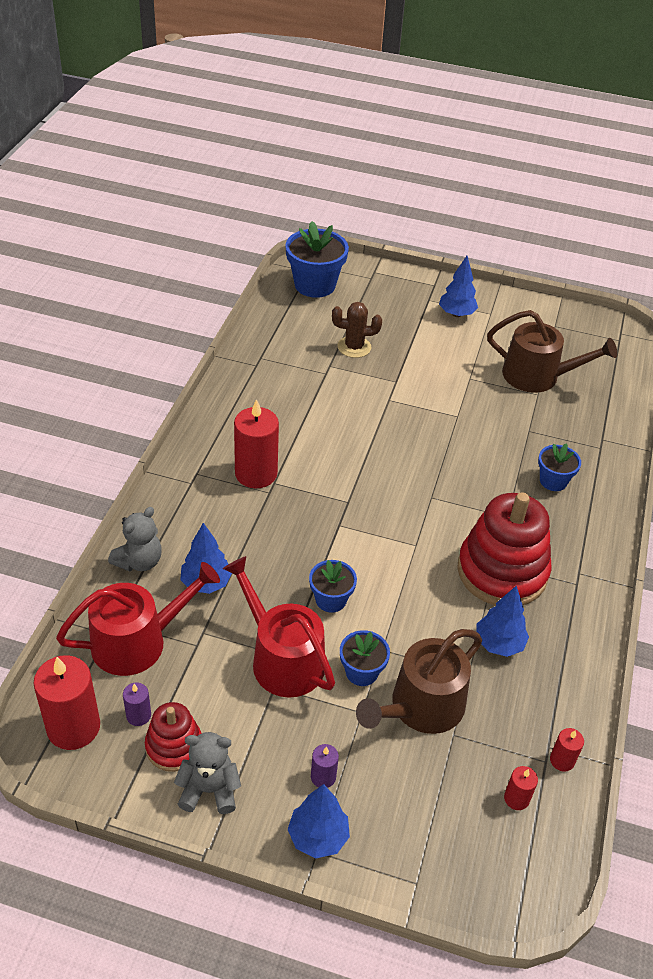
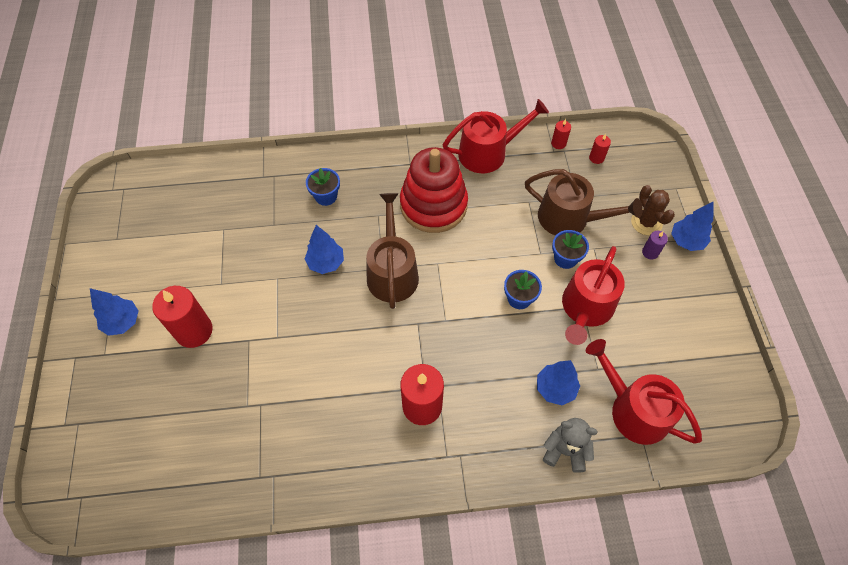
camera: 110 degrees left, 15 degrees up
red candle [33,655,100,750] -> red candle moved to [152,286,213,348]
purple candle [123,683,151,726] -> none
red stacking toy [145,702,202,772] -> none
grey teddy bear [174,732,241,814] -> none
blue flower pot [285,221,349,298] -> none
brown cactus [332,302,382,358] -> brown cactus moved to [631,185,675,235]
blue tree [476,585,529,657] -> blue tree moved to [305,225,344,274]
brown watering can [487,310,617,393] -> brown watering can moved to [366,193,419,309]
none -> red watering can [443,99,549,173]

